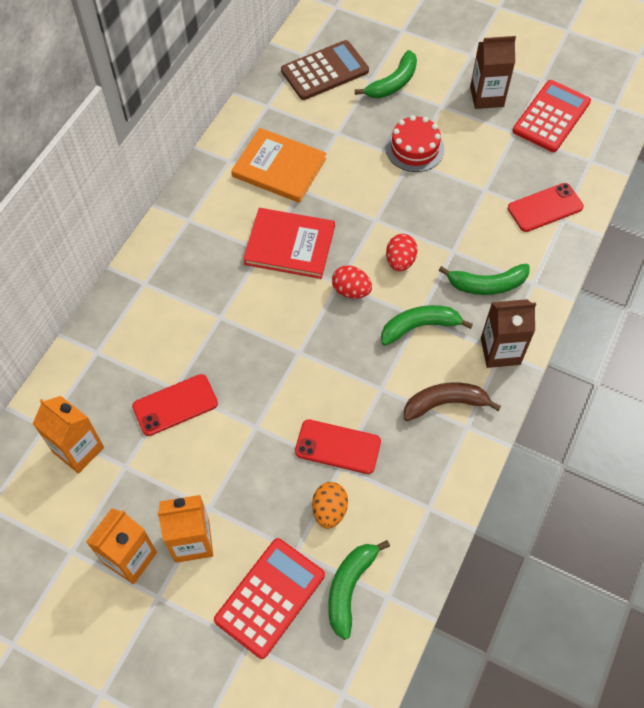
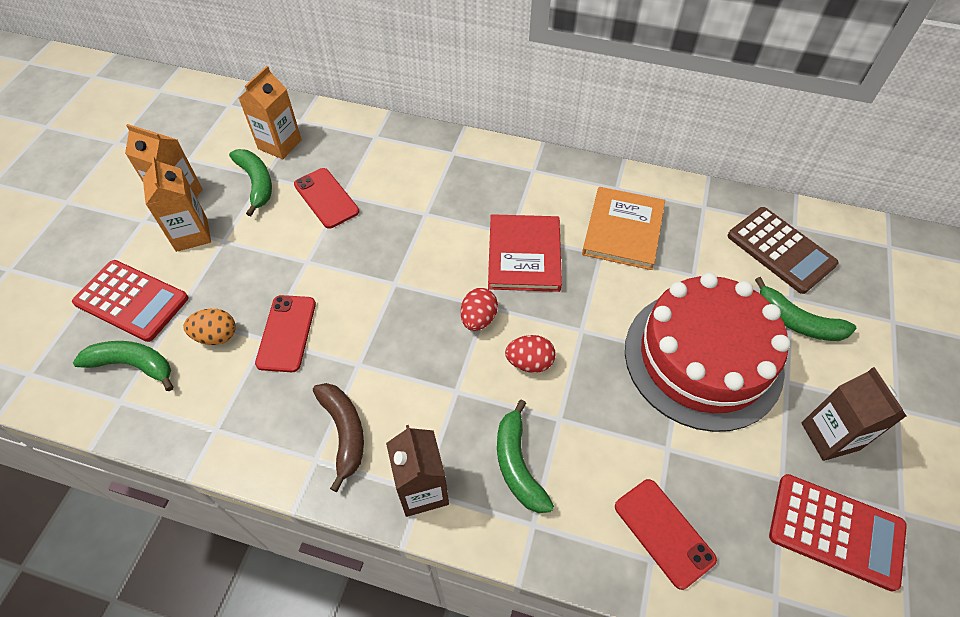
camera: 80 degrees right, 5 degrees down
green banana [381,305,473,346] -> green banana moved to [229,149,272,216]
red cake [386,115,444,172] -> red cake [625,273,791,432], size x2.07

